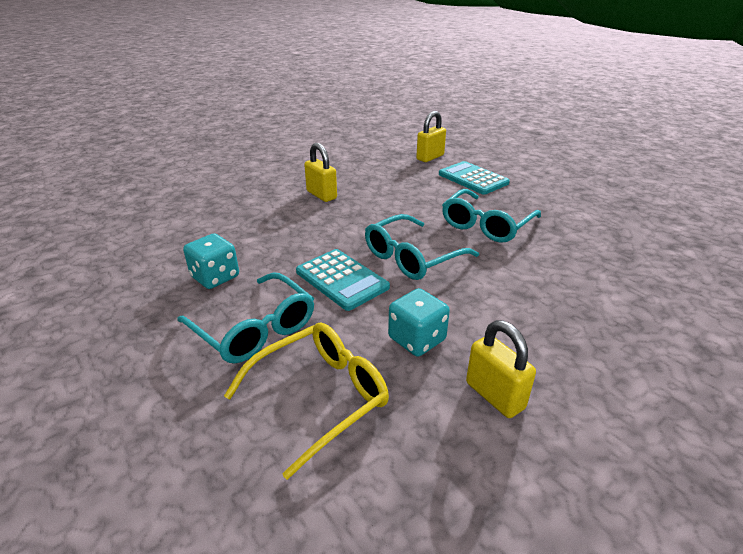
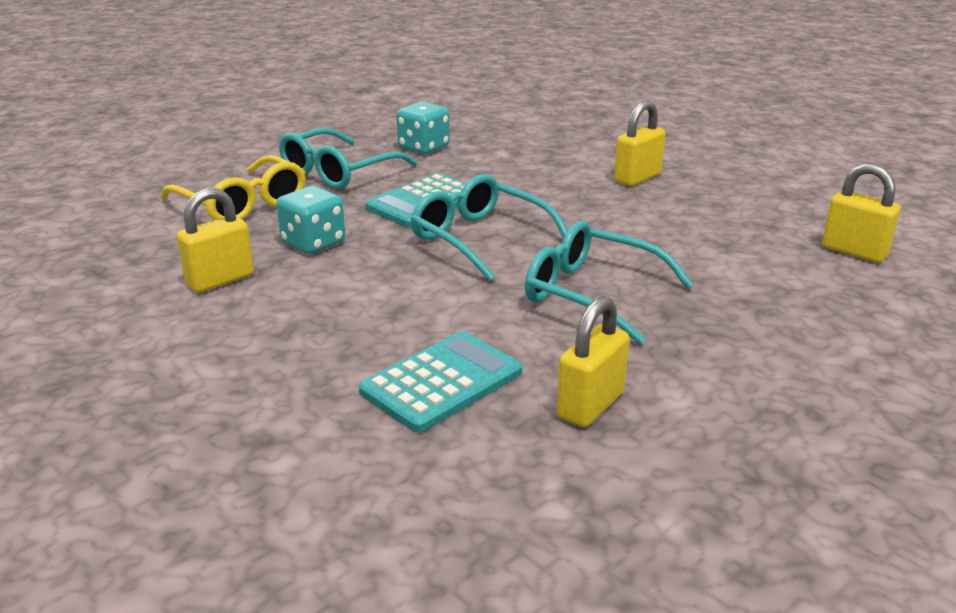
camera: 85 degrees right, 5 degrees down
turquoise calculator [439,161,510,195] -> turquoise calculator moved to [359,331,523,433]
none -> yellow padlock [557,296,629,427]

